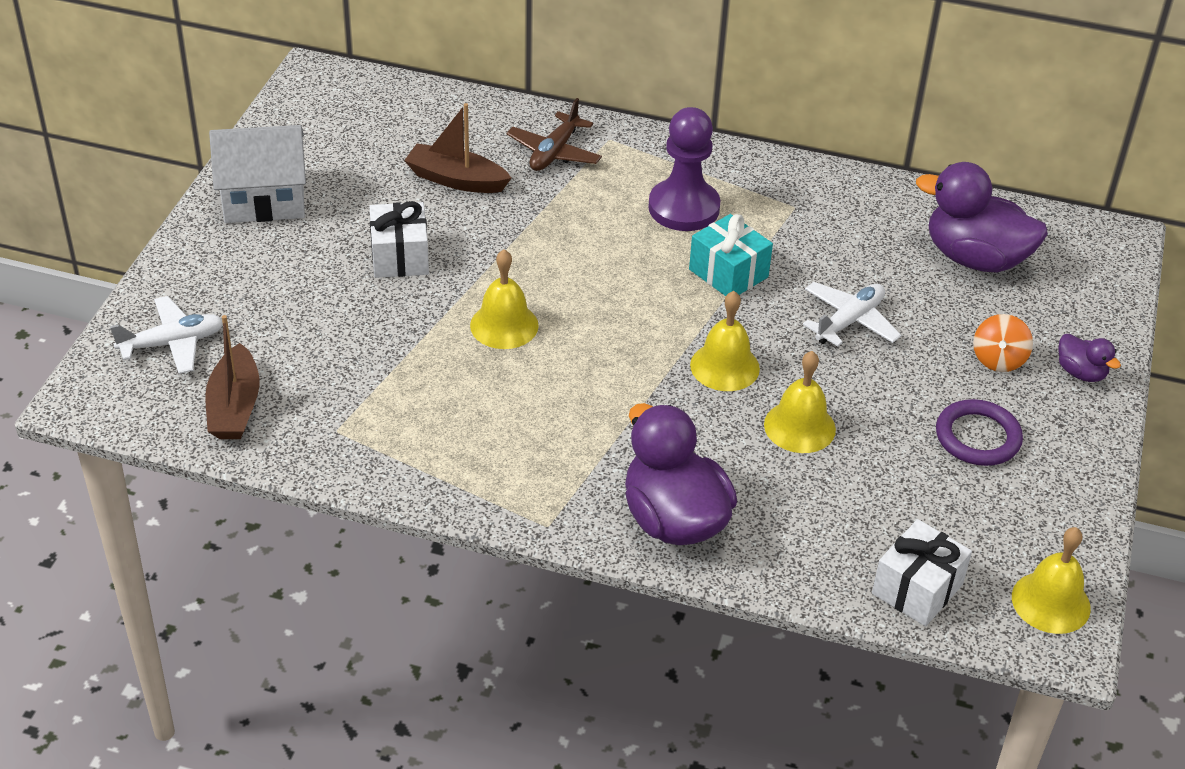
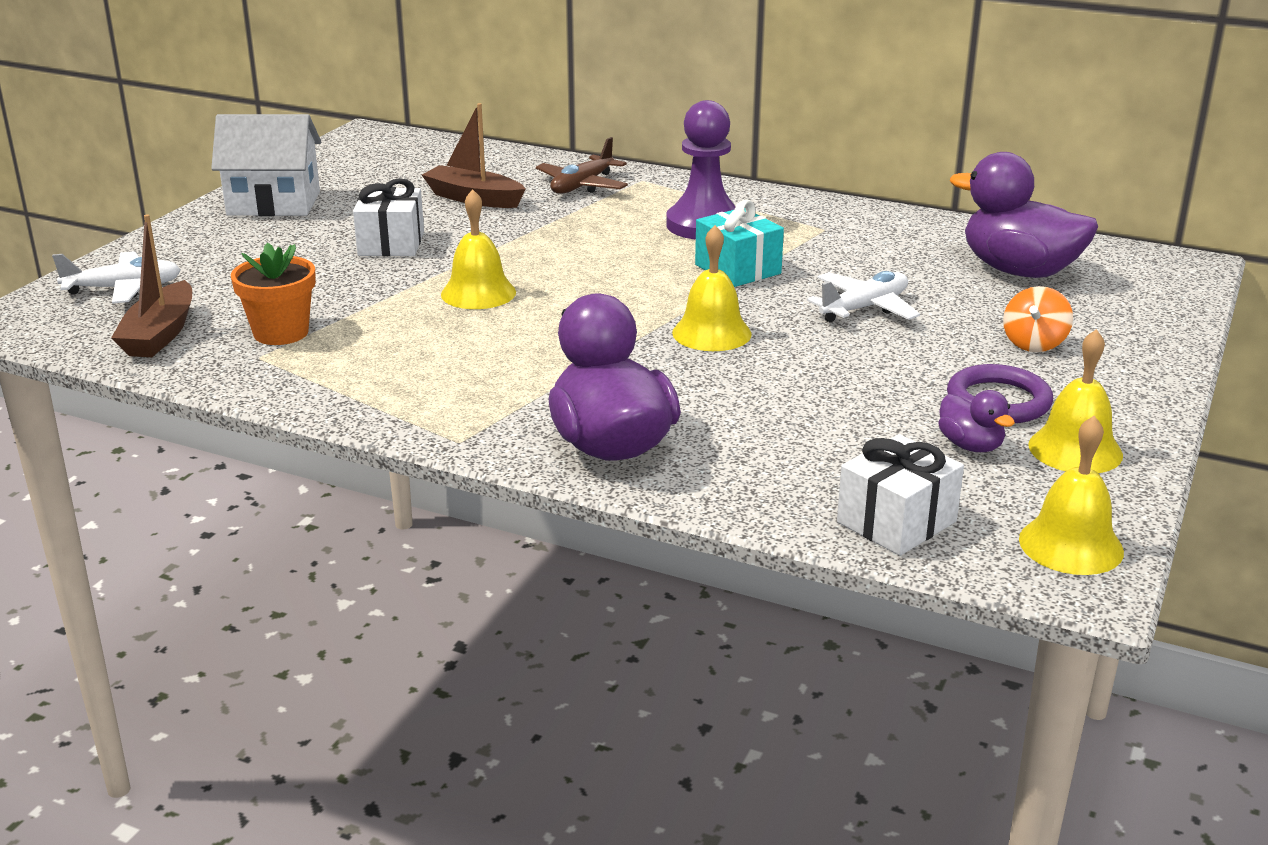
camera: 10 degrees right, 15 degrees down
yellow bell [764,351,836,453] -> yellow bell moved to [1028,329,1123,473]
purple duck [1059,334,1121,382] -> purple duck moved to [938,390,1015,452]
none -> orange flower pot [231,243,316,345]

